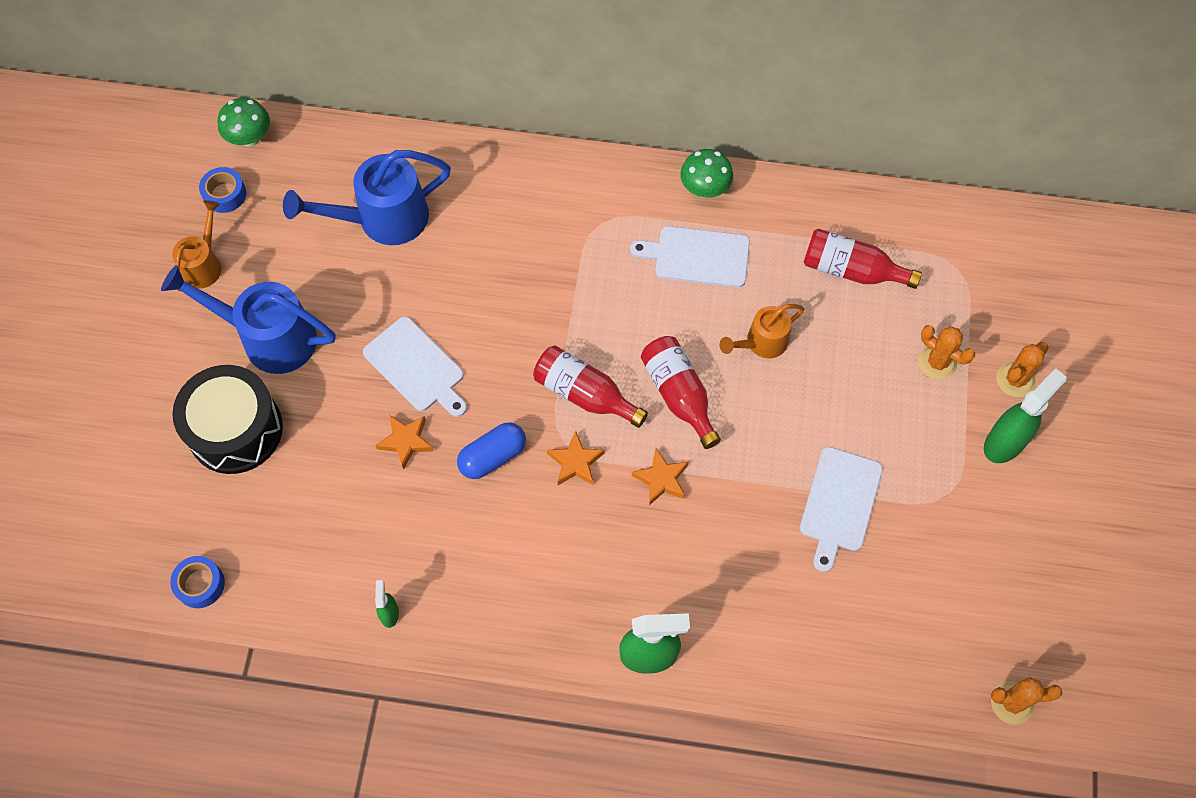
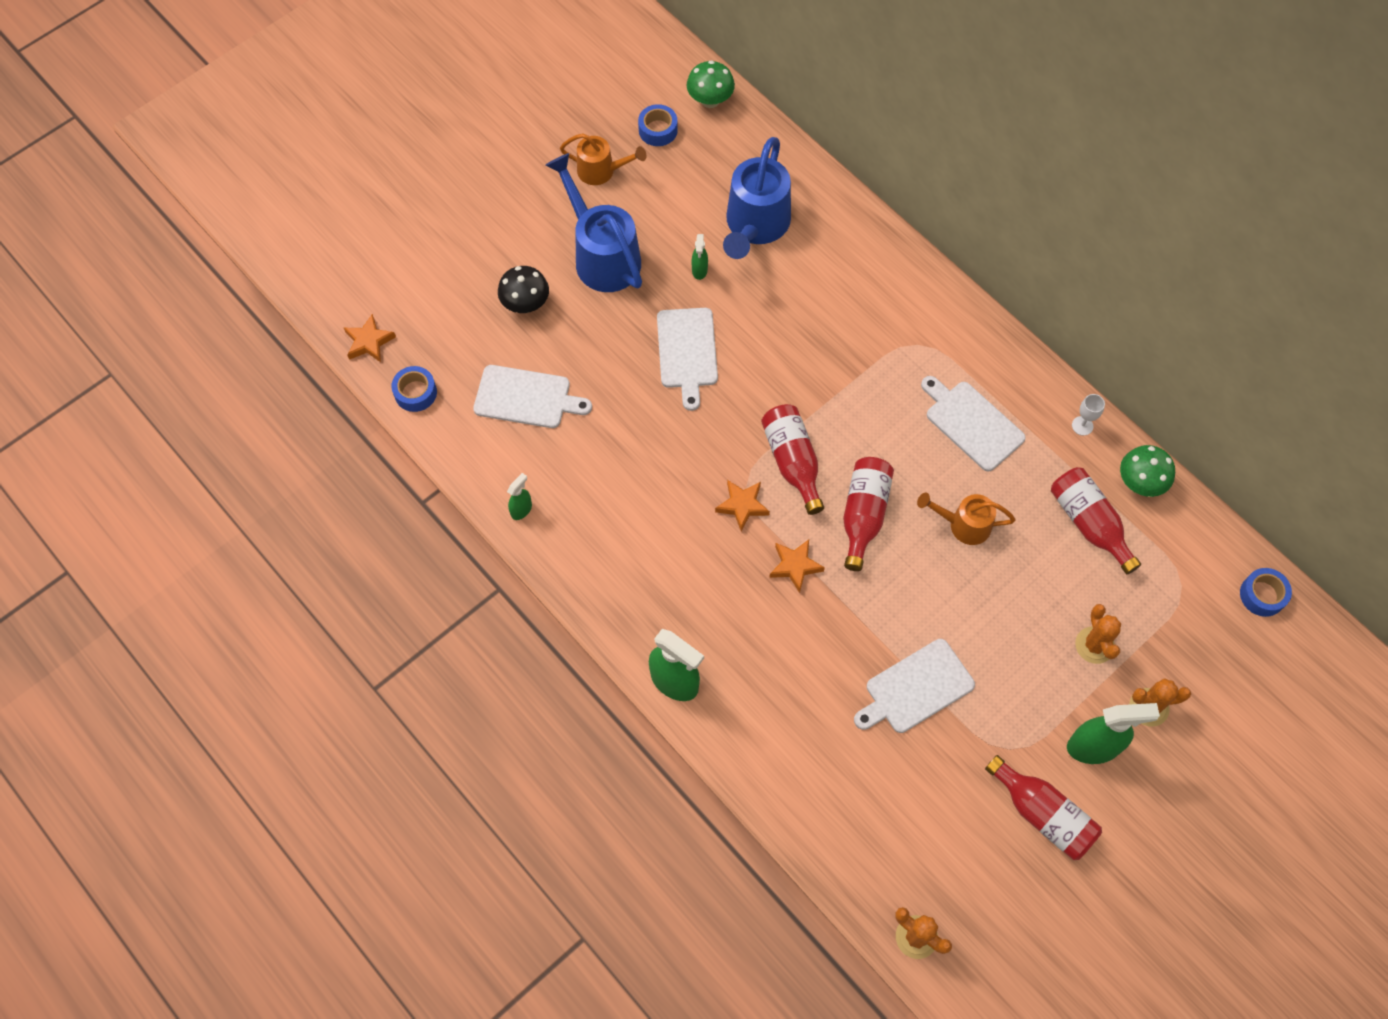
camera: 40 degrees right, 0 degrees up
orange watering can [172,200,222,291] -> orange watering can turned 45 degrees clockwise [560,134,647,185]
black drum [172,365,283,474] -> black mushroom [498,266,549,313]
blue watering can [283,150,451,245] -> blue watering can turned 90 degrees counterclockwise [723,137,791,259]
orange star [375,415,434,470] -> orange star moved to [344,314,396,362]
blue capsule [457,422,526,479] -> none
green mushroom [680,149,733,198] -> green mushroom moved to [1120,445,1175,497]
none -> white cutting board [473,365,592,428]
none -> green spray bottle [692,234,708,280]
none -> red bottle [985,755,1102,860]
none -> white goblet [1072,394,1105,436]
none -> blue tape [1240,568,1292,617]

